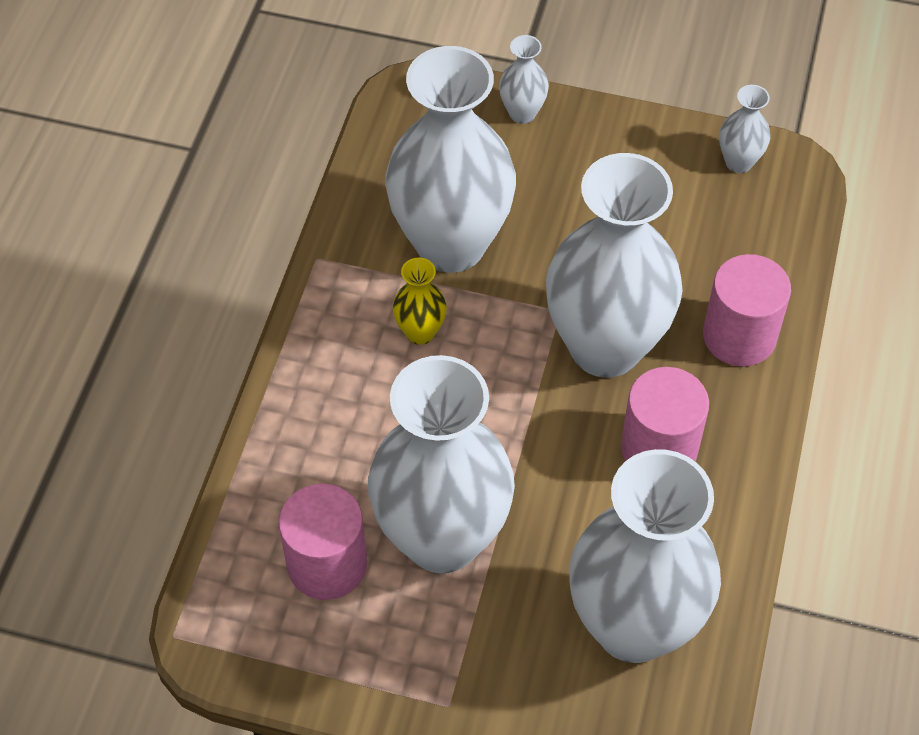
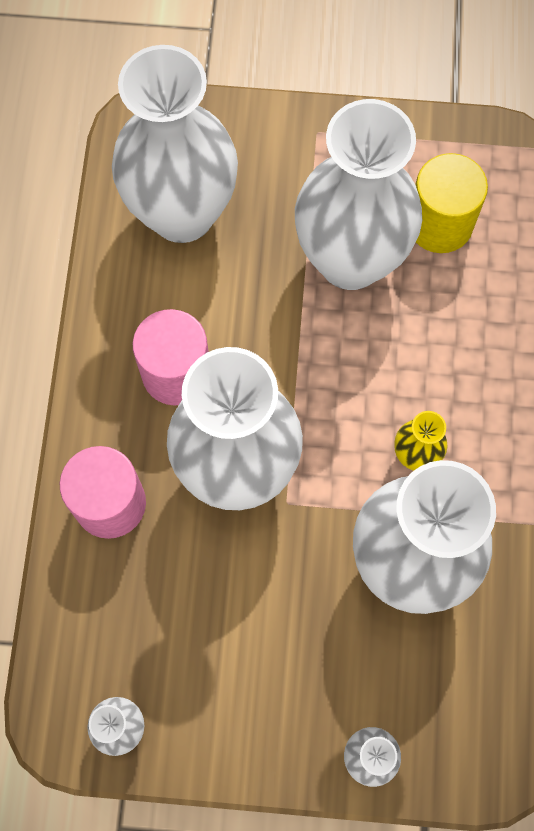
camera: 170 degrees right, 15 degrees up
pink cylinder [279,484,367,600] -> yellow cylinder [415,153,488,253]

